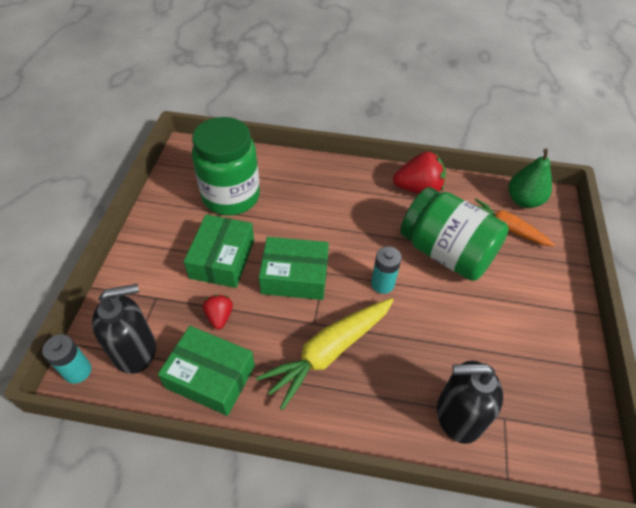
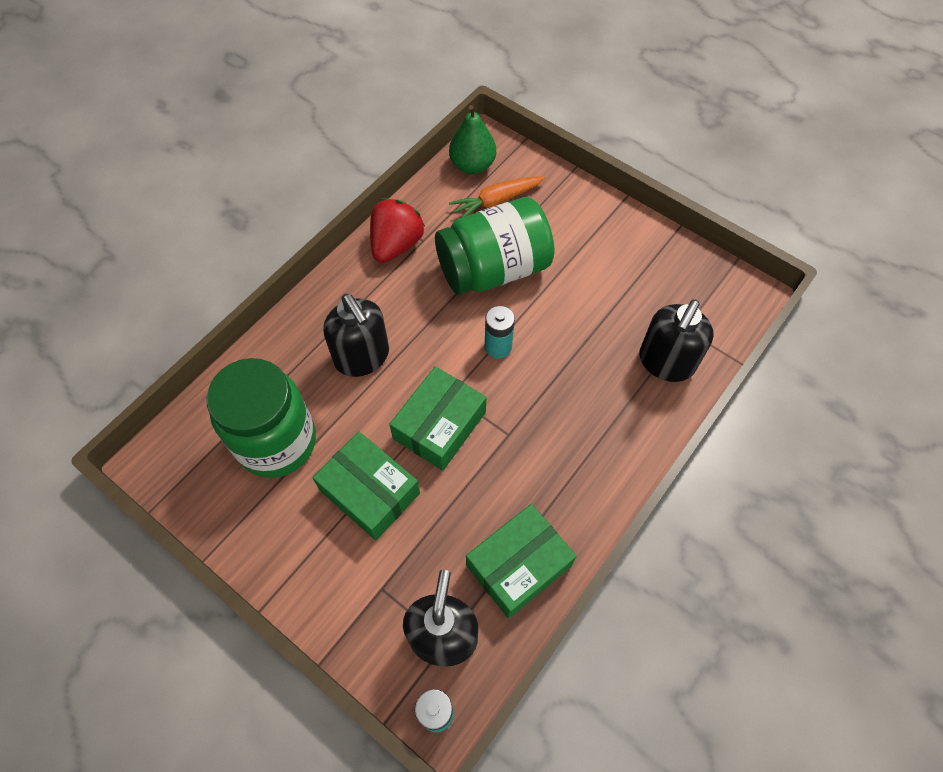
camera: 60 degrees left, 10 degrees up
red strawberry [203,295,233,329] -> none
yellow carrot [256,298,394,410] -> none
none -> black soap dispenser [323,294,389,377]

